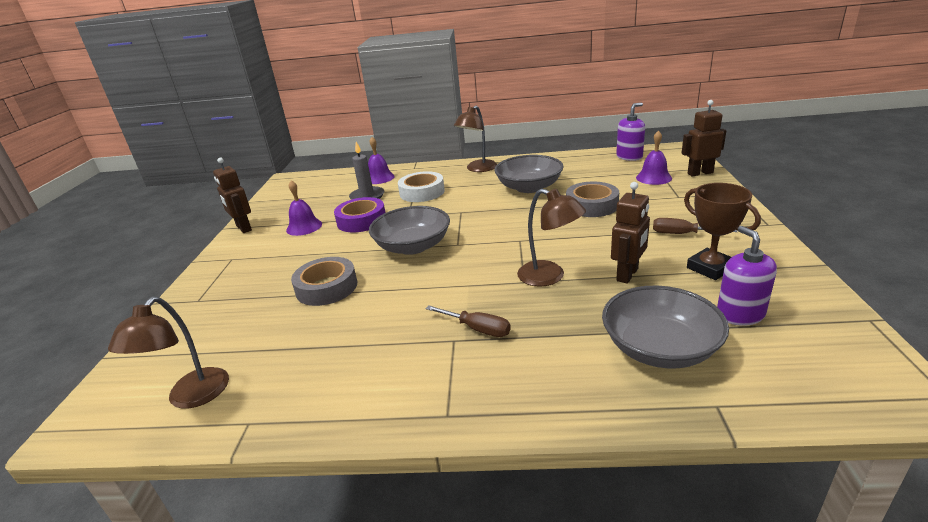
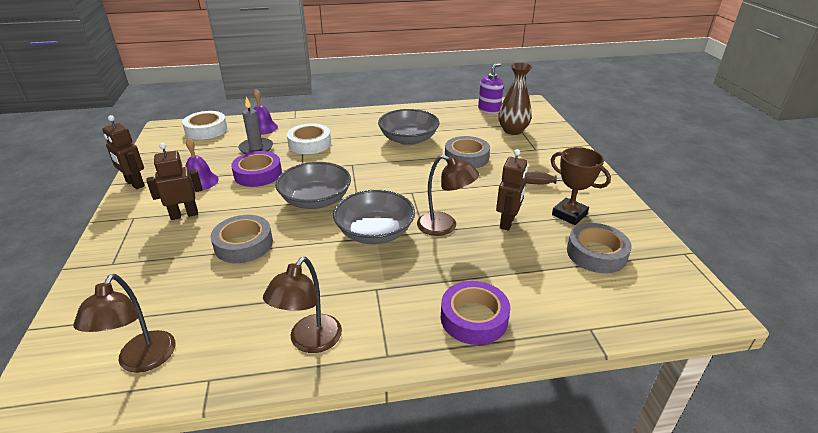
camera: 15 degrees left, 5 degrees up
brown screwdriver [426,305,511,337] -> none
brown lamp [454,106,497,172] -> brown lamp moved to [263,257,342,353]
grey bowl [602,286,729,368] -> grey bowl moved to [333,190,415,244]
purple bell [636,130,672,185] -> brown vase [498,63,532,135]
brown robot [682,100,726,176] -> brown robot moved to [147,143,202,220]
purple soap dispenser [717,226,777,326] -> grey tape [567,223,632,273]
none -> white tape [182,111,227,140]
none -> purple tape [441,281,510,345]

